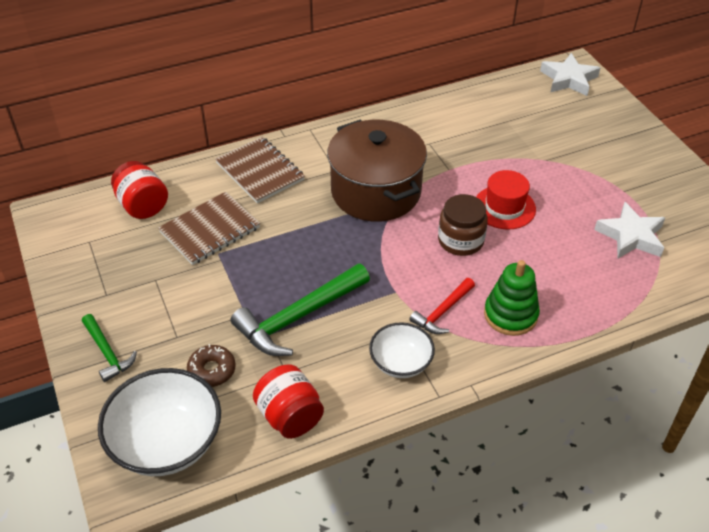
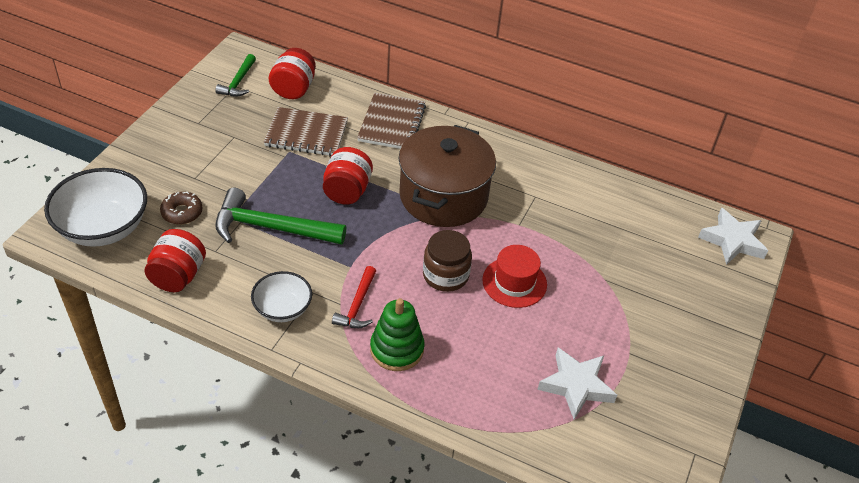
camera: 45 degrees right, 0 degrees up
green hammer [82,314,137,382] -> green hammer moved to [215,54,256,96]
red hammer [409,278,475,334] -> red hammer turned 75 degrees counterclockwise [332,266,376,328]
none -> red jar [323,147,373,204]

